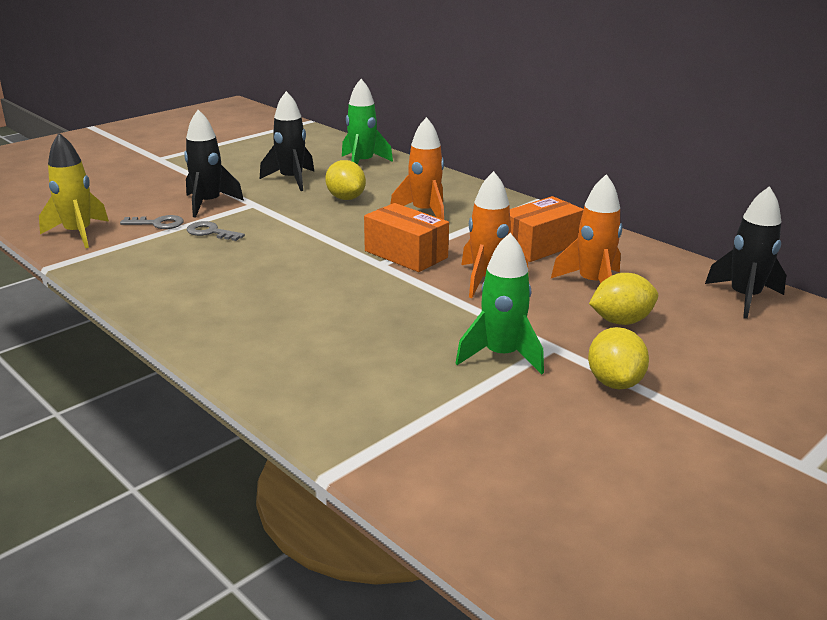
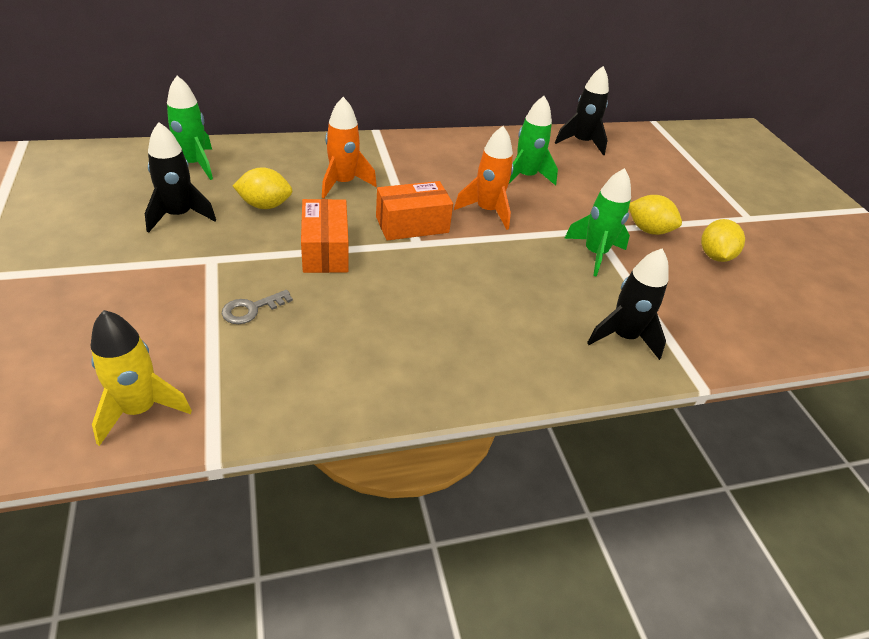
camera: 65 degrees left, 15 degrees up
grey key [120,215,184,229] -> none
black rocket [184,110,244,218] -> black rocket moved to [587,249,669,360]
orange box [510,196,584,262] -> orange box moved to [301,199,349,273]
orange rocket [551,174,622,284] -> green rocket [509,96,558,185]
yellow lemon [589,273,658,325] -> yellow lemon moved to [701,219,745,262]

